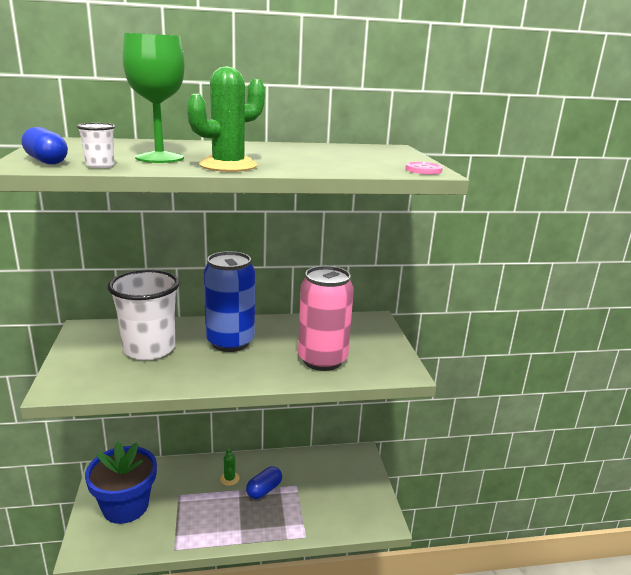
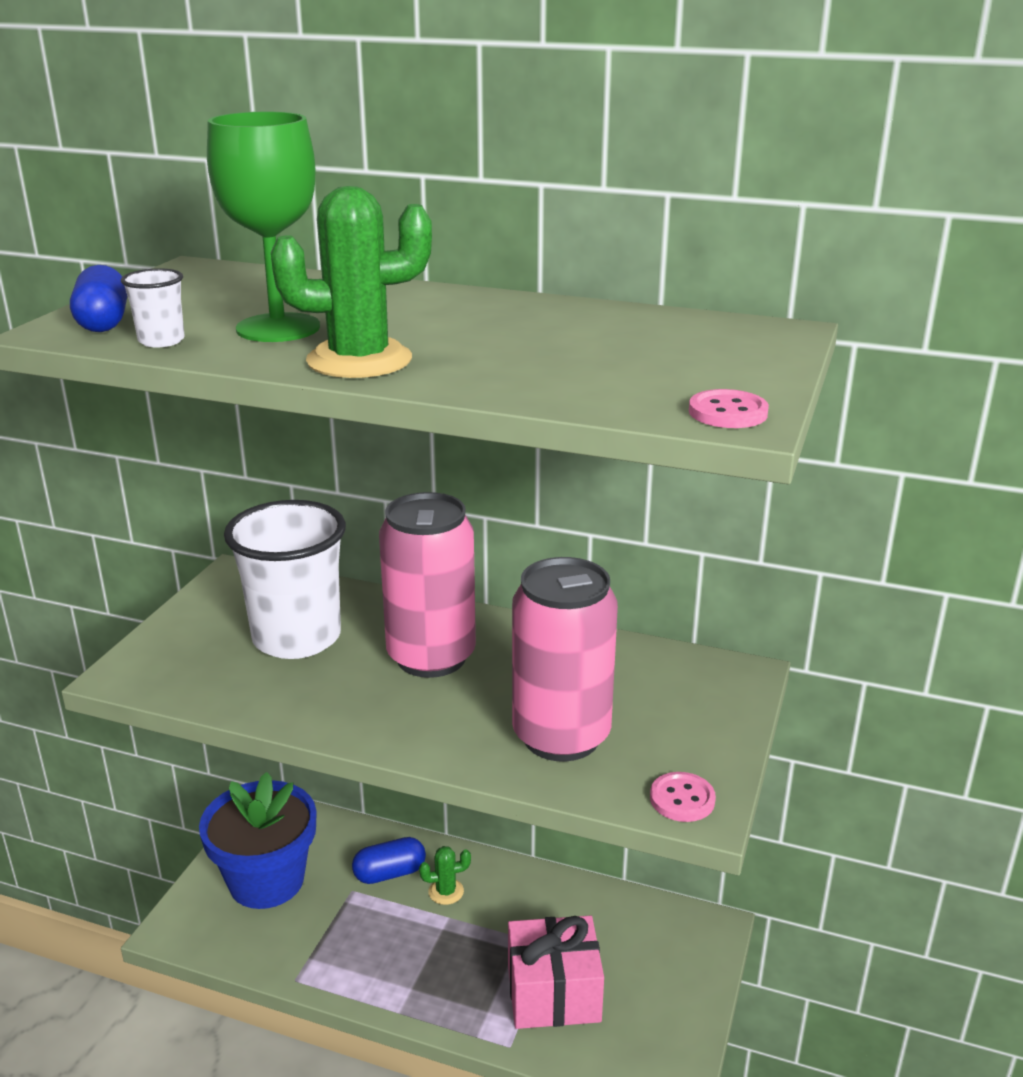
camera: 30 degrees right, 5 degrees up
blue can [204,251,255,352] -> pink can [379,492,476,678]
green cactus [220,449,240,486] -> green cactus turned 60 degrees clockwise [419,846,471,905]
blue capsule [246,466,282,499] -> blue capsule moved to [352,837,426,884]
none -> pink gift [508,916,604,1029]
none -> pink button [650,772,716,822]

